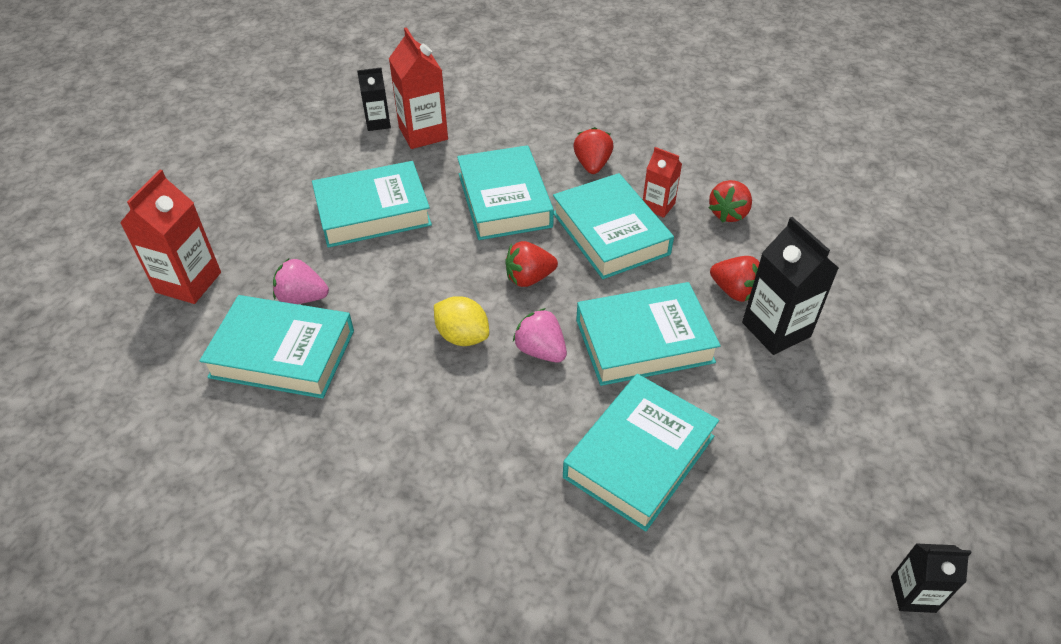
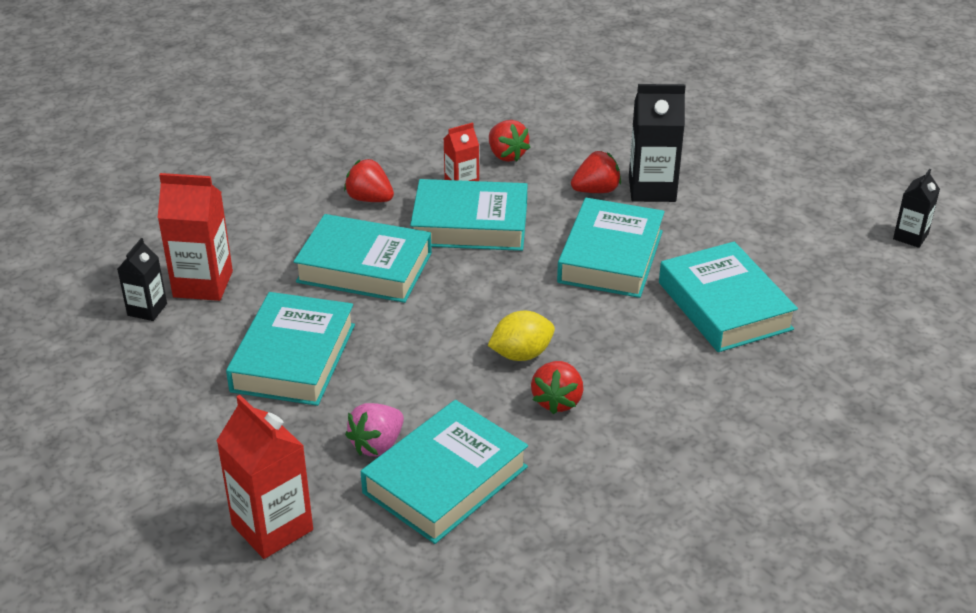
camera: 60 degrees left, 10 degrees down
red strawberry [505,241,558,287] -> red strawberry moved to [531,361,583,414]
pink strawberry [513,308,567,363] -> none

